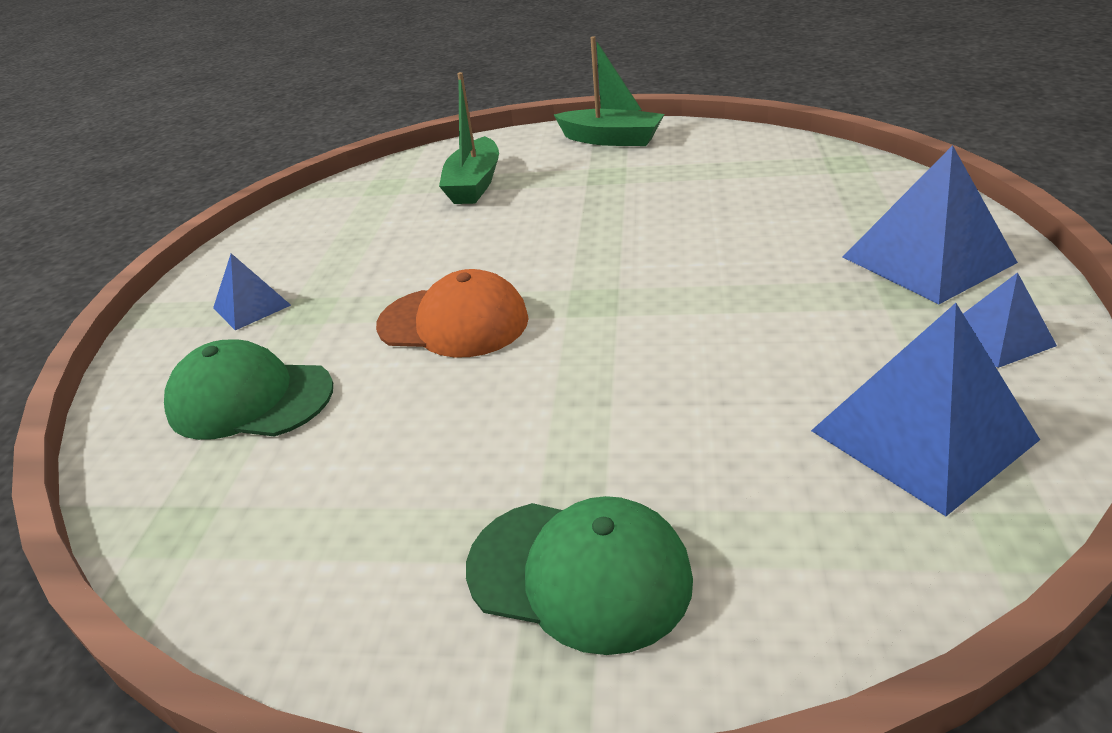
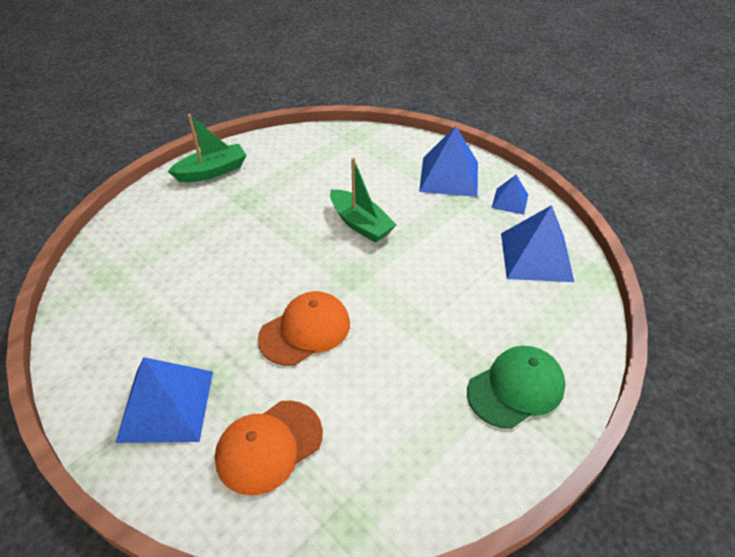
camera: 55 degrees left, 10 degrees up
green cap [164,340,333,440] -> orange cap [215,400,323,495]
blue pyramid [213,253,291,330] -> blue pyramid [116,357,213,443], size x1.83
green boat [439,72,499,204] -> green boat moved to [330,158,397,243]

